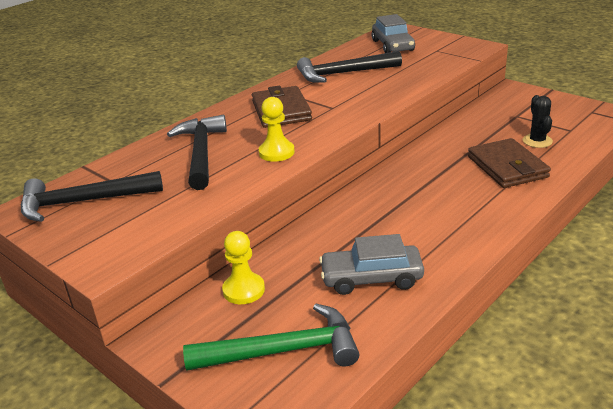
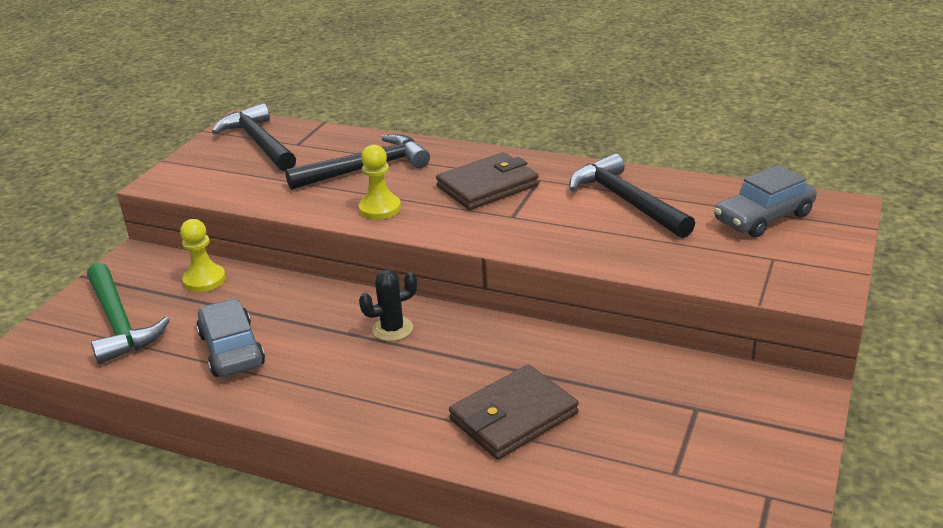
camera: 70 degrees right, 0 degrees up
black cactus [523,95,553,148] -> black cactus moved to [359,270,417,341]

